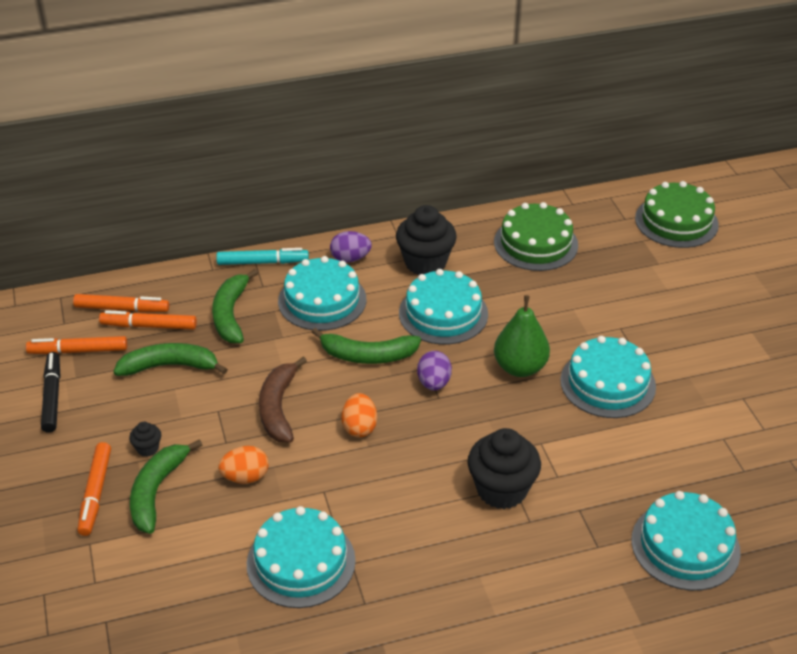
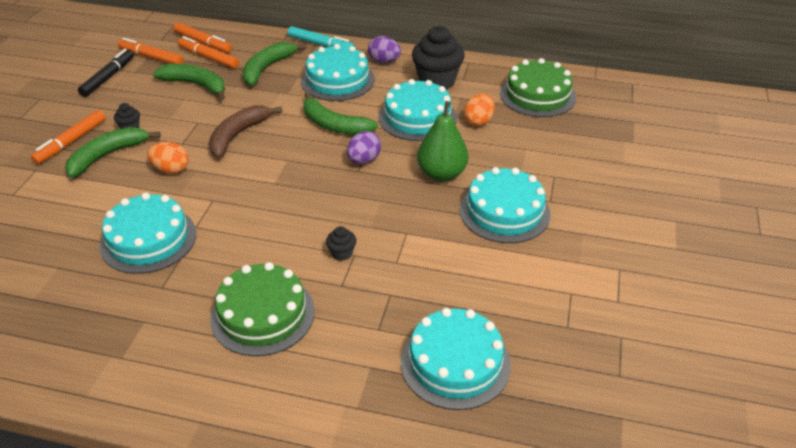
camera: 30 degrees right, 0 degrees up
orange egg [341,393,377,437] -> orange egg moved to [464,94,495,126]
black cupcake [468,428,541,509] -> black cupcake [326,226,356,261], size x0.45
green cake [635,181,719,248] -> green cake moved to [210,262,315,356]

